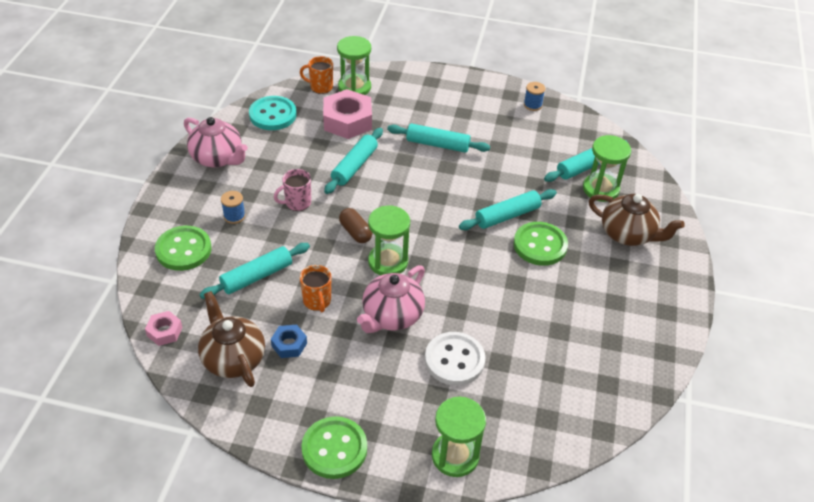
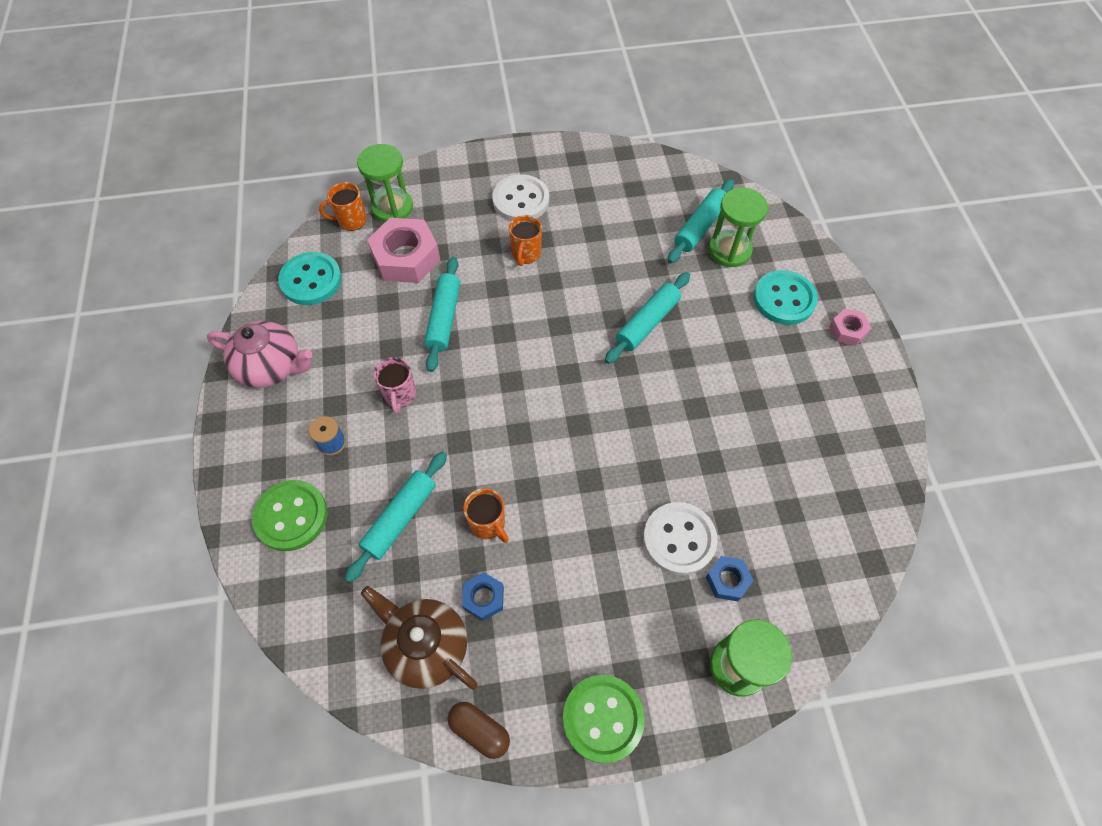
camera: 20 degrees left, 15 degrees up
pink nut [145,311,183,346] -> pink nut moved to [829,308,872,346]
pink mug [274,169,311,211] -> pink mug turned 45 degrees counterclockwise [374,357,416,414]
brown capsule [339,208,373,243] -> brown capsule moved to [448,702,510,759]
pink teapot [357,265,425,333] -> none
green hourglass [368,206,410,275] -> none
turquoise rolling pin [387,124,490,153] -> orange mug [509,215,542,266]
green button [514,222,568,266] -> none
blue spool [524,82,545,111] -> none
brown teapot [589,194,685,246] -> turquoise button [753,270,818,325]
none -> white button [492,174,549,221]
none -> blue nut [706,556,754,601]

